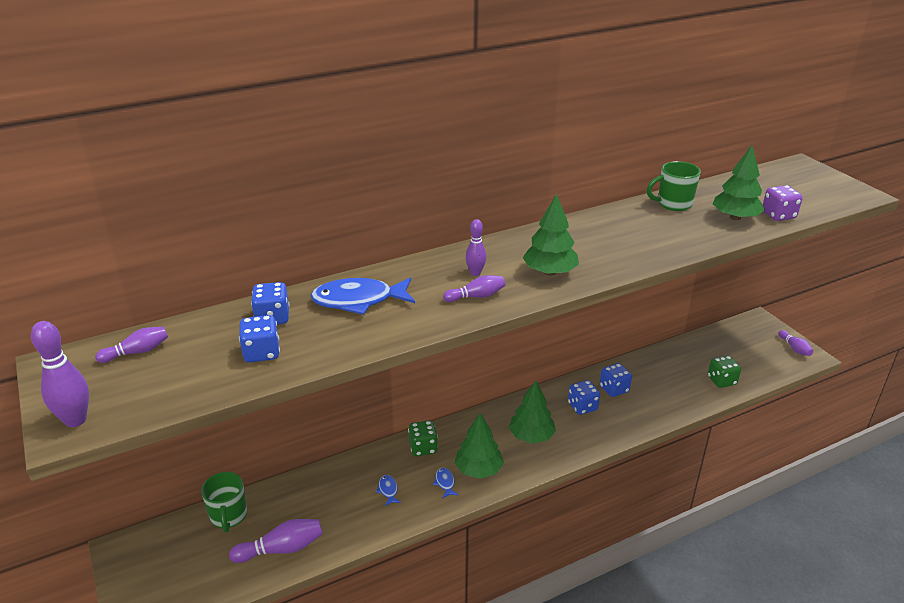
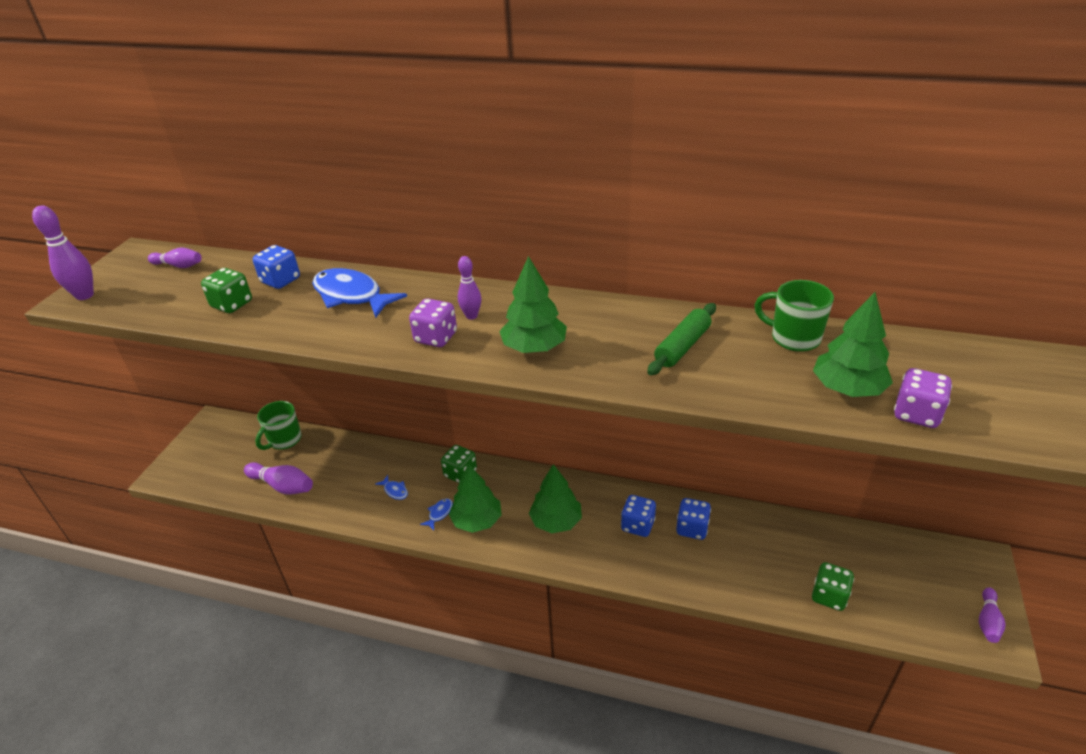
camera: 45 degrees right, 5 degrees up
blue dice [239,315,280,363] -> green dice [201,268,252,313]
blue fish [376,475,401,506] -> blue fish turned 105 degrees clockwise [375,475,408,500]
purple bowling pin [443,275,505,302] -> purple dice [409,298,457,347]
none -> green rolling pin [647,303,716,375]

